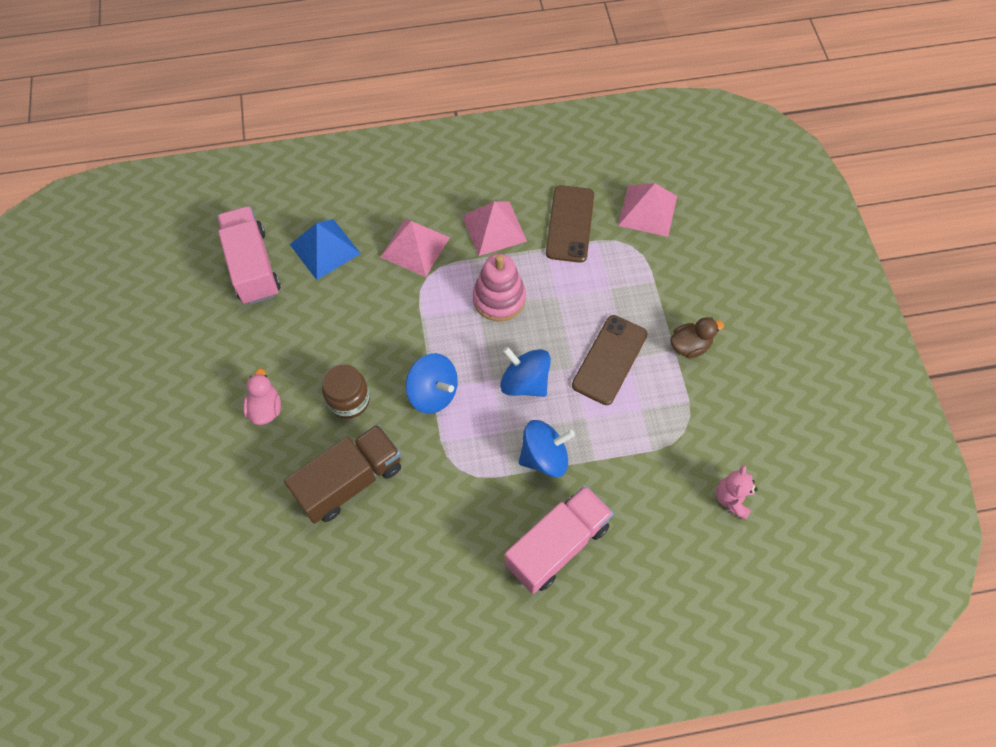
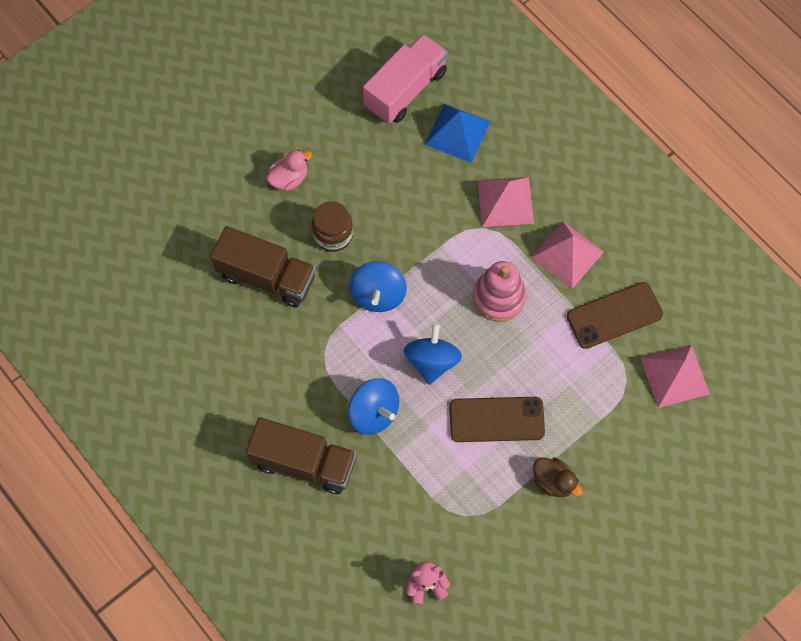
camera: 60 degrees right, 5 degrees up
pink truck [504,485,614,594] -> brown truck [246,417,357,494]

